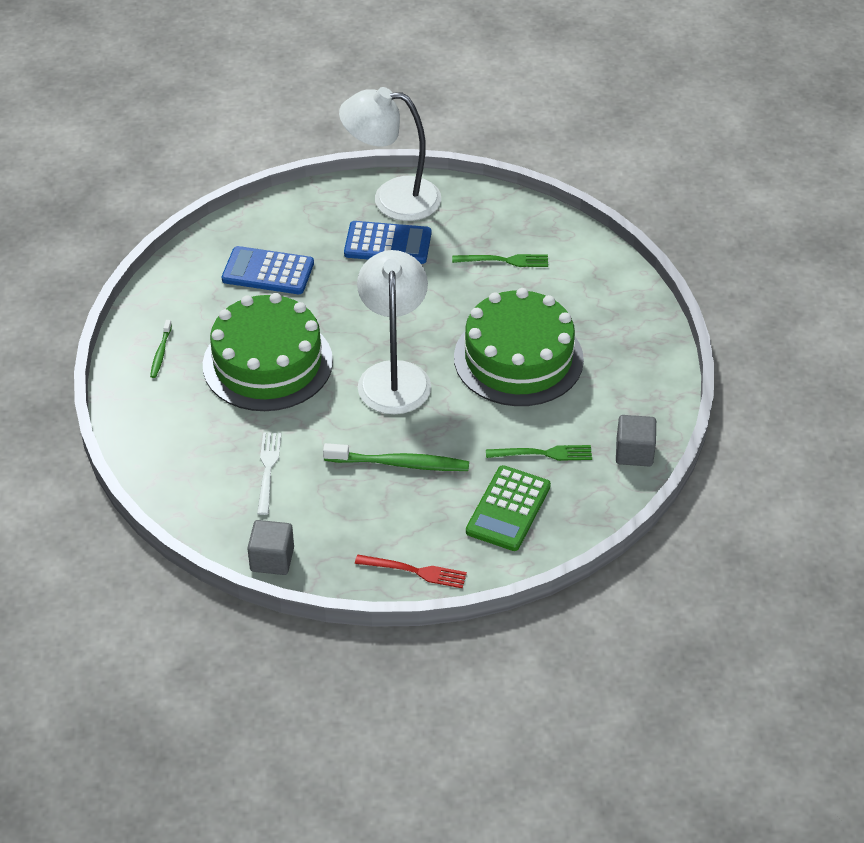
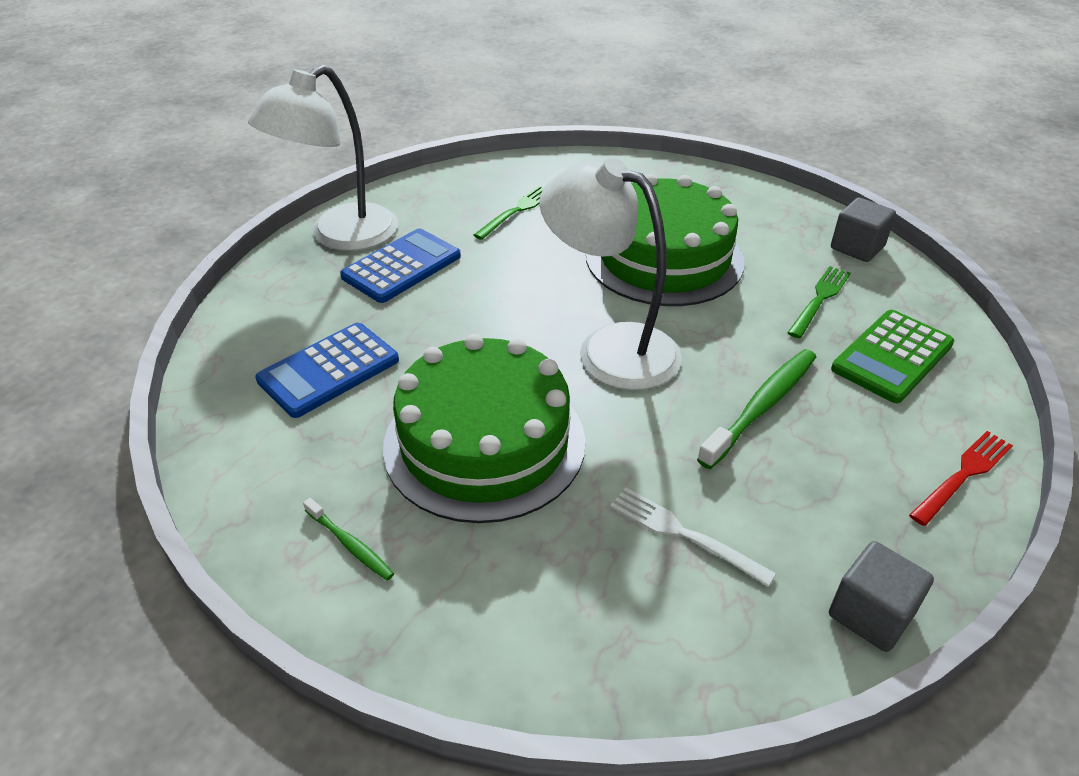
camera: 55 degrees left, 5 degrees down
green calculator [466,465,551,551] -> green calculator turned 75 degrees clockwise [831,310,954,403]

